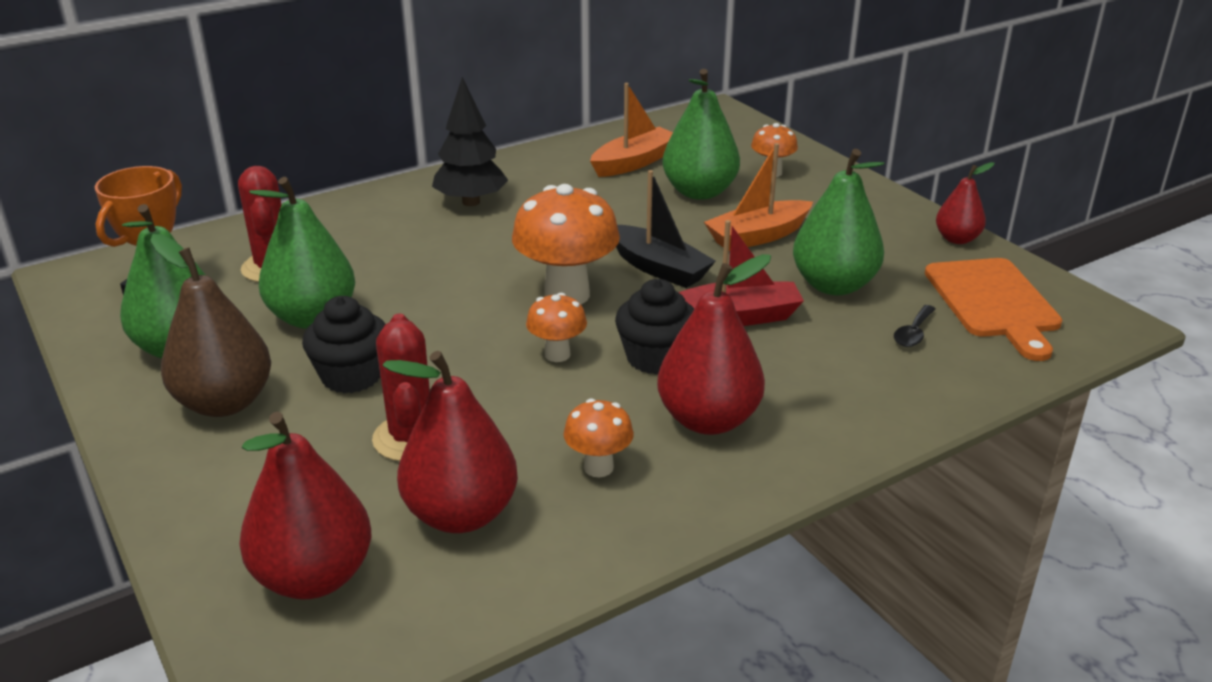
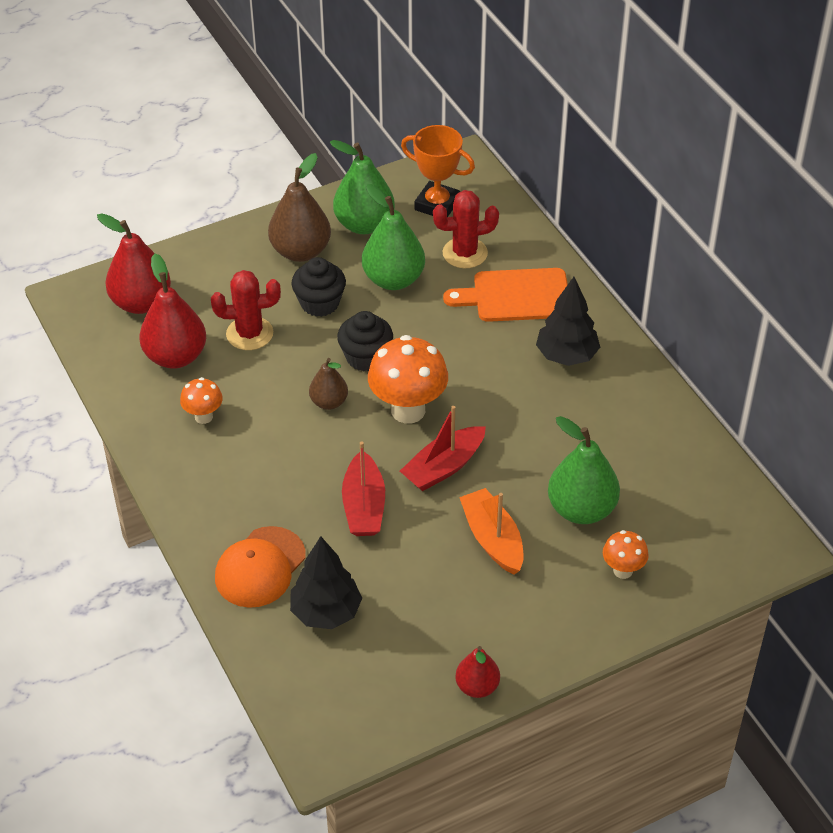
camera: 95 degrees right, 15 degrees up
orange mushroom [526,293,587,362] -> brown pear [309,358,348,410]
orange boat [590,83,673,177] -> none
black cupcake [615,279,694,374] -> black cupcake moved to [337,311,393,372]
black boat [616,170,716,288] -> red boat [400,406,486,491]
red pear [657,254,771,435] -> none
green pear [793,149,885,295] -> none
black spoon [894,305,936,347] -> black tree [290,536,362,629]
orange cutting board [925,258,1062,361] -> orange cutting board moved to [443,268,568,322]
none -> orange cap [215,526,306,608]

